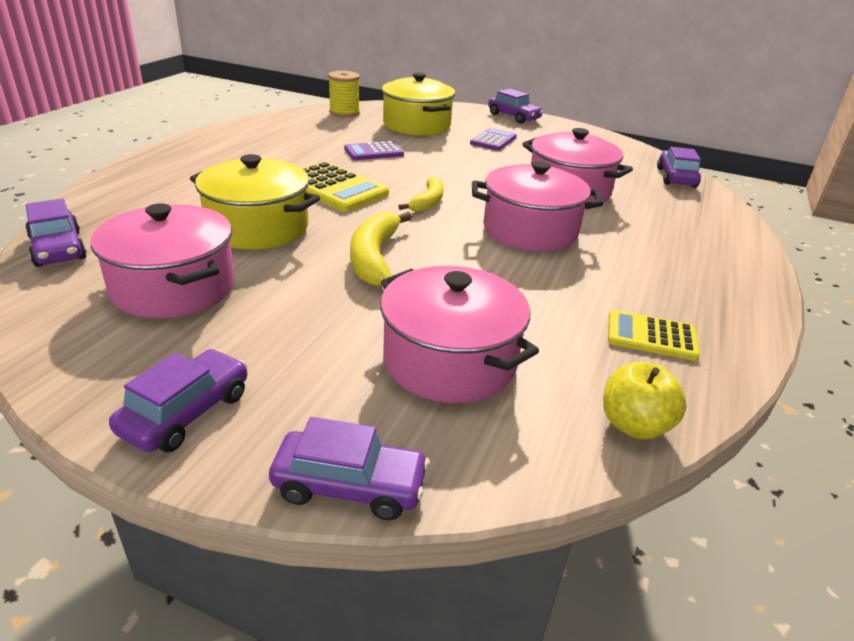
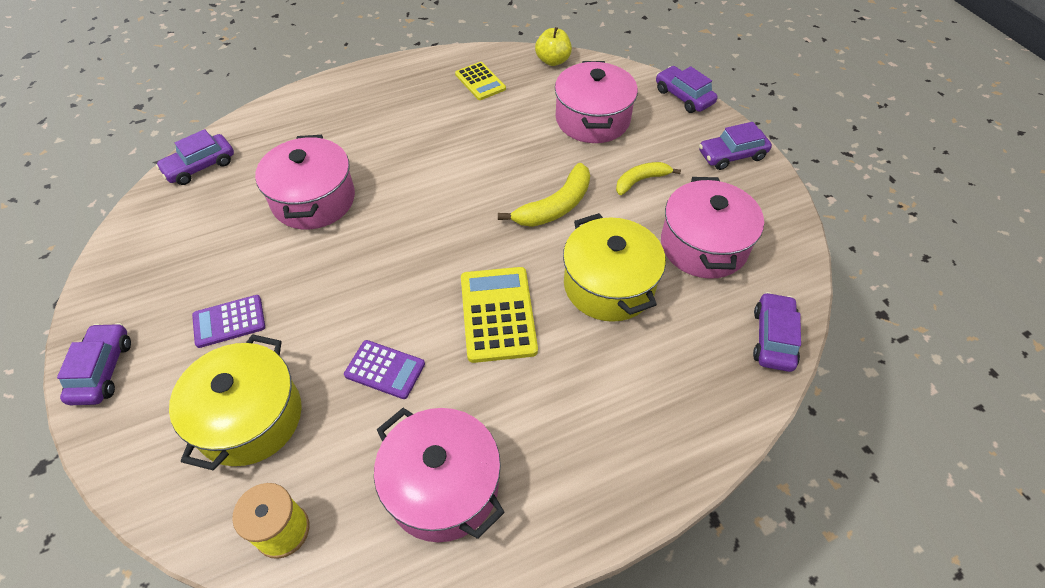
camera: 135 degrees left, 20 degrees up
yellow banana [398,177,443,212] -> yellow banana moved to [616,162,681,195]
pink pot [472,161,604,252] -> pink pot moved to [374,408,505,542]

